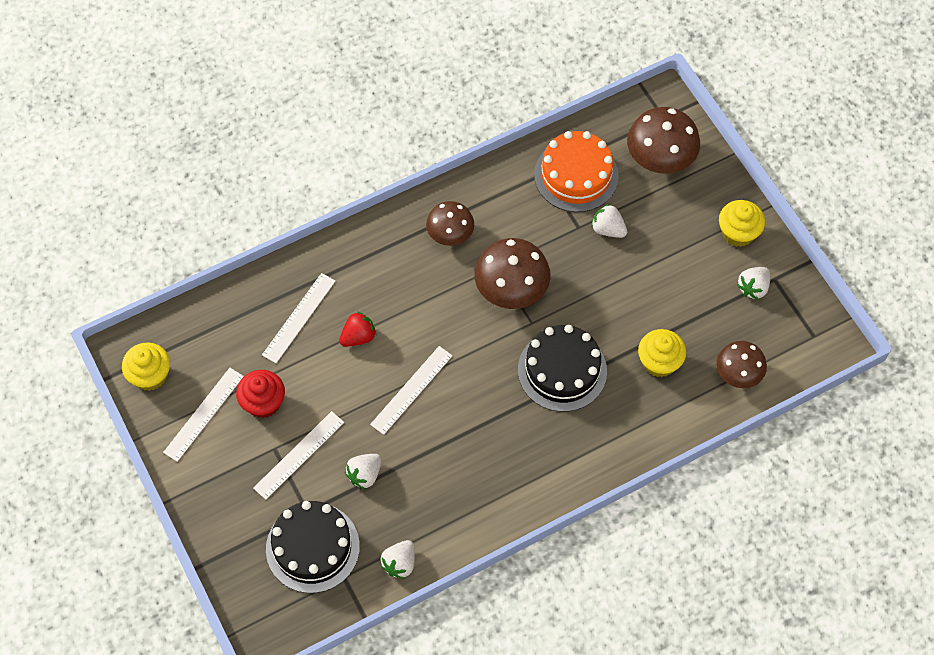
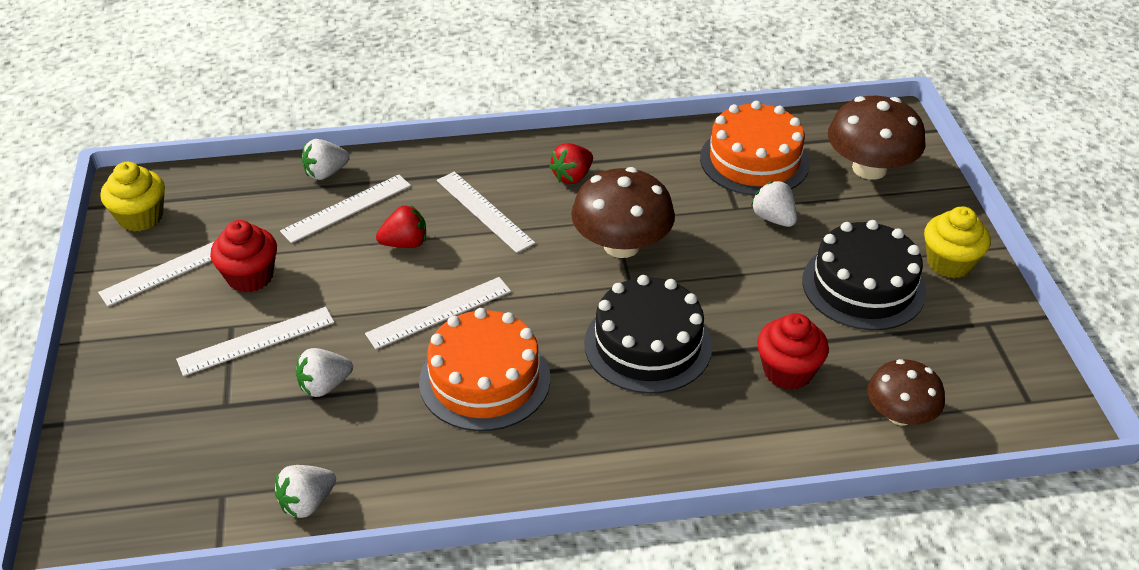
camera: 20 degrees right, 20 degrees down
black cake [266,501,360,593] -> black cake moved to [802,220,926,330]
brown mushroom [426,201,474,246] -> red strawberry [549,143,593,184]
yellow cupcake [638,329,686,377] -> red cupcake [757,313,829,390]
white strawberry [737,267,770,300] -> white strawberry moved to [302,139,350,180]
none -> orange cake [419,308,550,431]
none -> white ruler [437,171,535,253]

